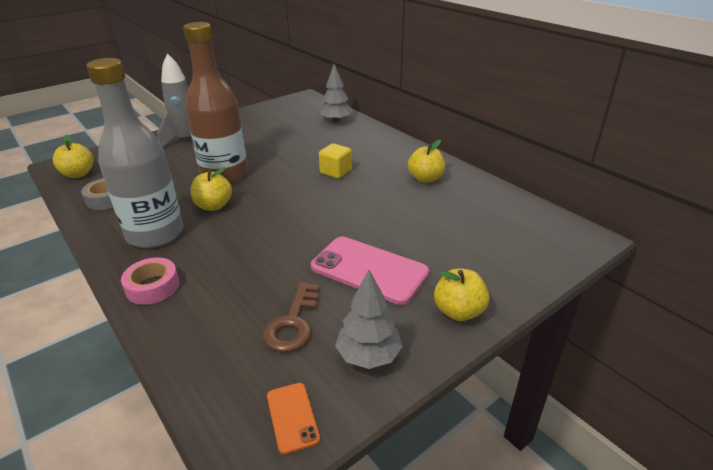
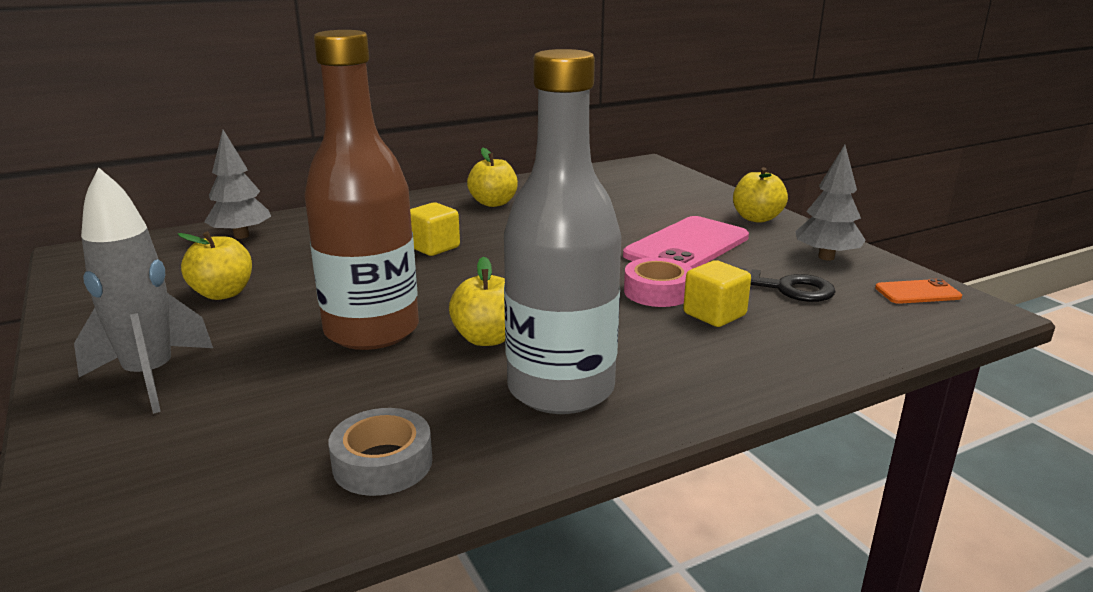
camera: 80 degrees left, 10 degrees down
yellow apple [53,135,94,178] -> yellow apple moved to [178,231,252,300]
pink tape [121,257,179,305] -> pink tape moved to [624,257,692,307]
brown key [263,282,319,352] -> black key [737,267,836,302]
none -> yellow cube [683,260,751,327]

